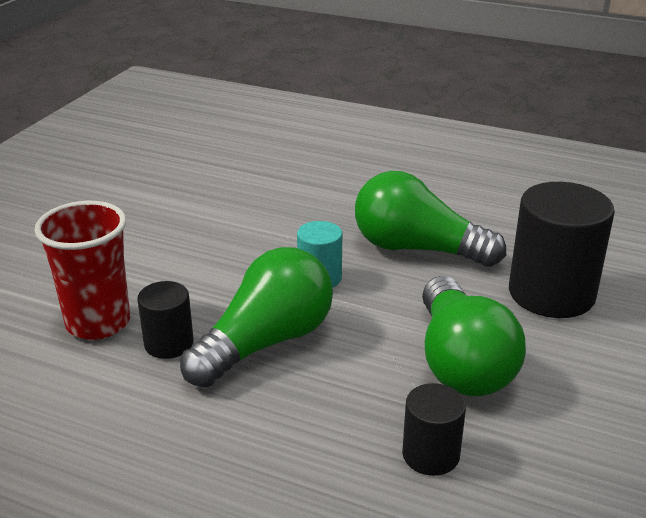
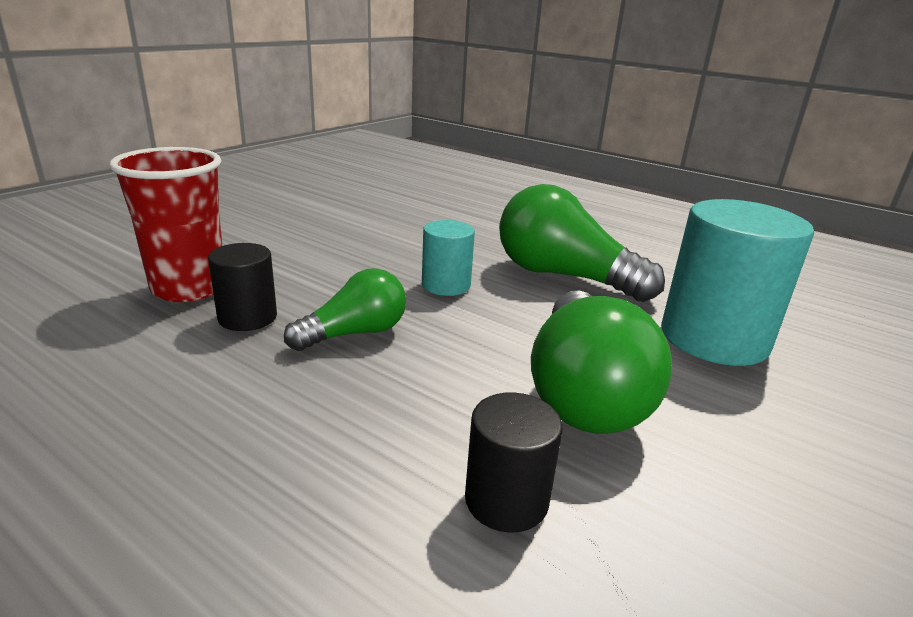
camera: 10 degrees right, 5 degrees down
green light bulb [180,247,333,387] -> green light bulb [284,268,406,351], size x0.59
black cylinder [509,182,615,318] -> turquoise cylinder [661,199,814,366]

